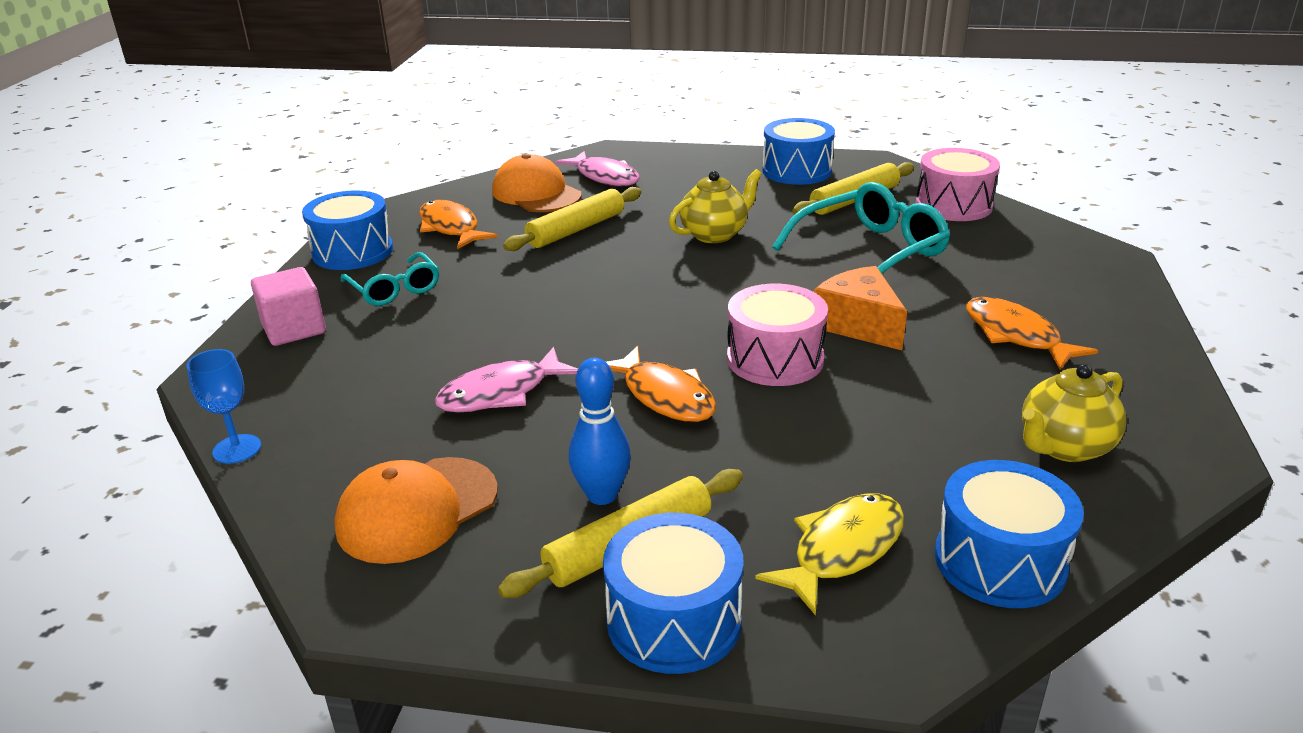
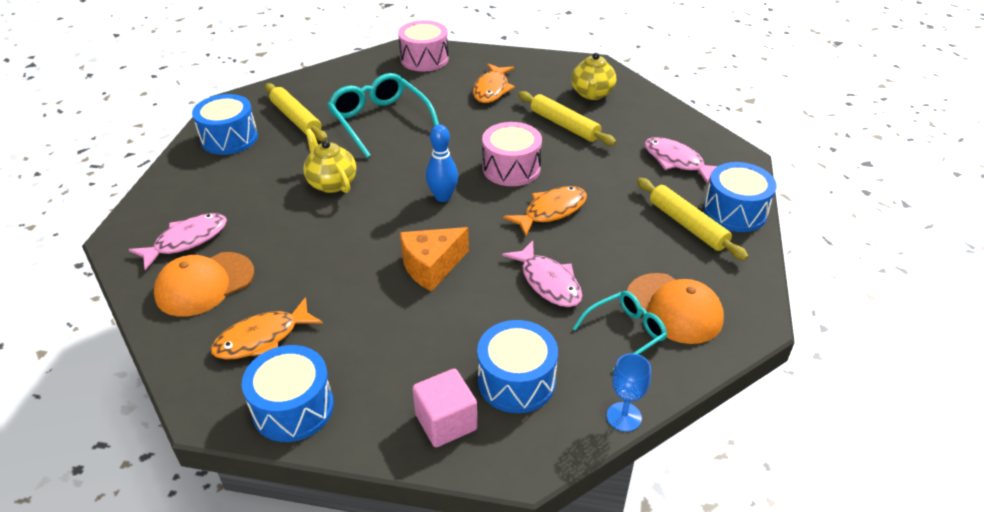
camera: 90 degrees left, 10 degrees up
turquoise glasses [341,252,439,306] -> turquoise glasses moved to [573,291,667,370]
yellow rolling pin [503,187,641,251] -> yellow rolling pin moved to [518,91,616,146]
blue bowling pin [568,358,631,505] -> blue bowling pin moved to [426,125,458,202]
yellow fish [755,493,904,616] -> pink fish [644,137,718,183]
orange cheese [814,266,907,350] -> orange cheese moved to [400,227,469,292]
pink drum [916,148,1000,221] -> pink drum moved to [398,20,449,72]
blue drum [935,460,1084,608] -> blue drum moved to [477,320,558,413]
orange fish [966,297,1098,370] -> orange fish turned 45 degrees counterclockwise [473,64,515,103]
yellow teapot [1022,364,1126,462] -> yellow teapot turned 45 degrees clockwise [571,53,616,100]

